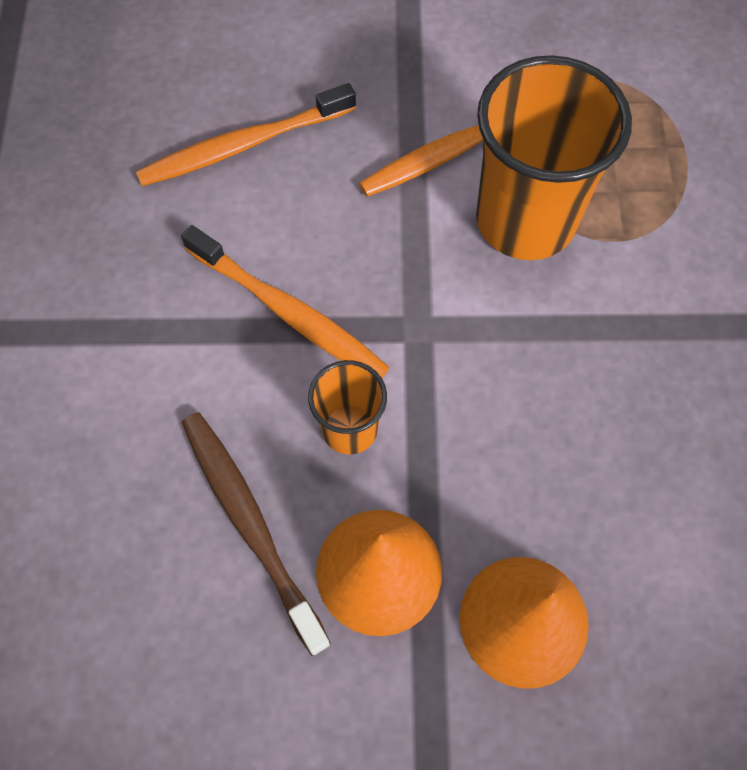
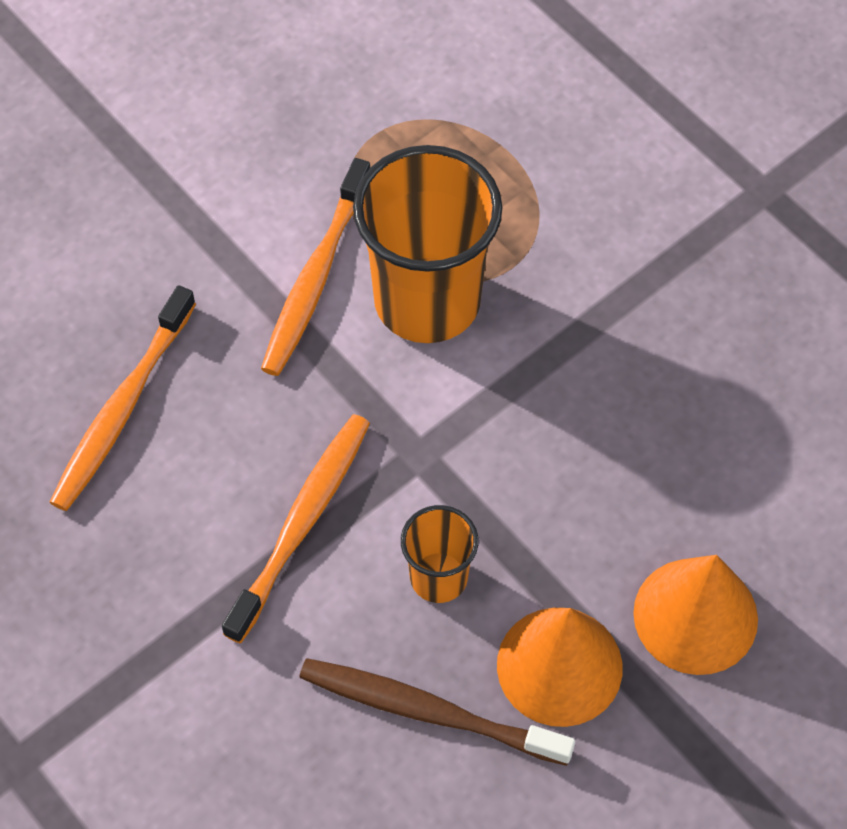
camera: 40 degrees left, 5 degrees down
orange toothbrush [181,225,390,378] -> orange toothbrush turned 60 degrees counterclockwise [222,414,370,643]

